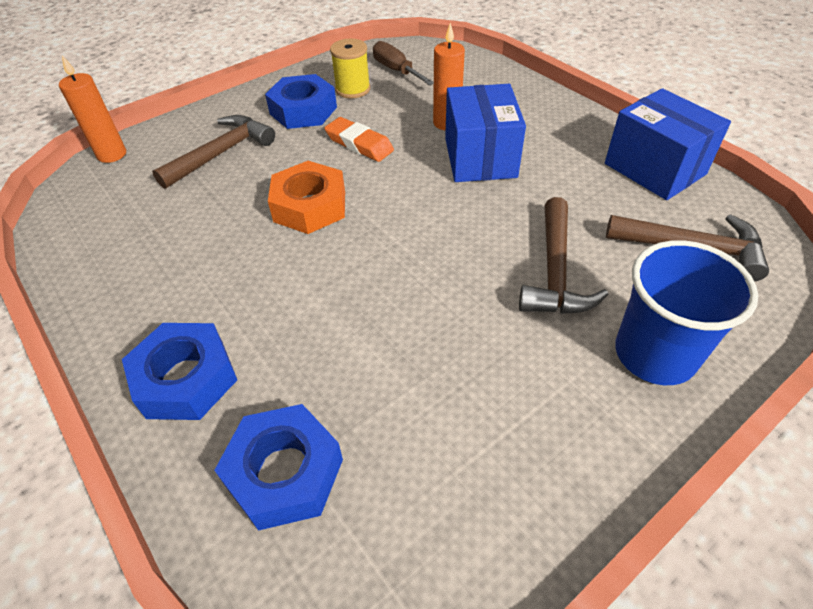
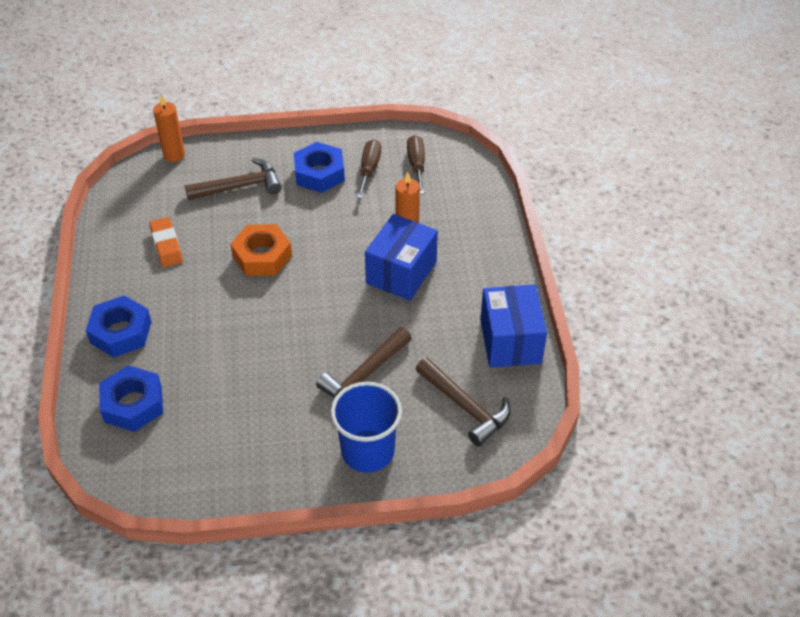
camera: 30 degrees right, 0 degrees up
orange eraser [324,117,394,162] -> orange eraser moved to [149,217,183,267]
yellow spool [330,39,370,99] -> brown screwdriver [357,139,381,199]

